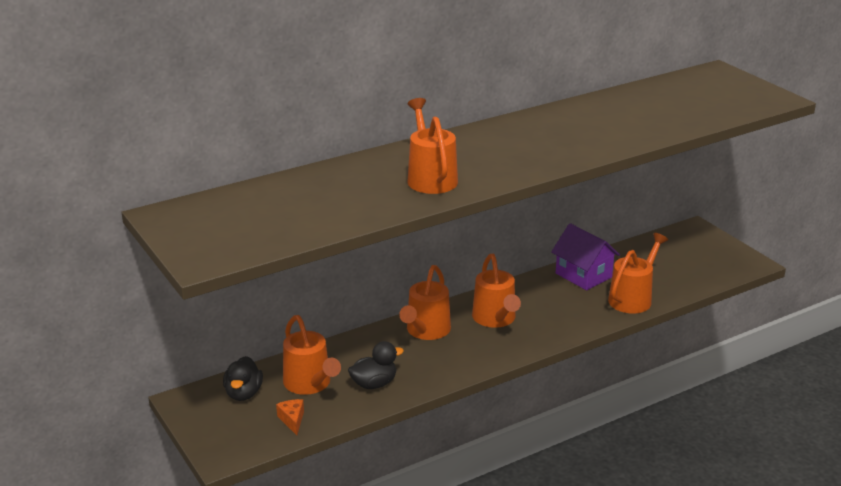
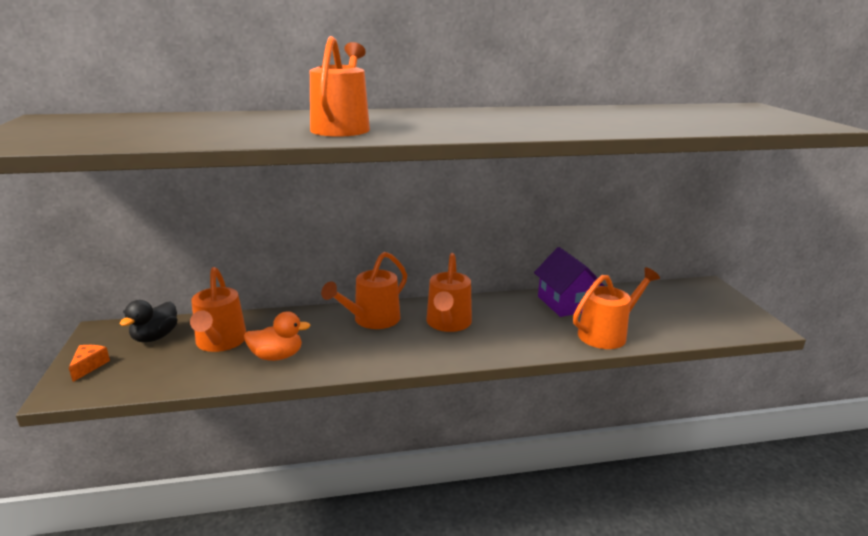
camera: 20 degrees right, 5 degrees down
orange cheese [276,399,304,435] -> orange cheese moved to [69,345,110,382]
black duck [348,341,404,389] -> orange duck [244,312,311,361]

